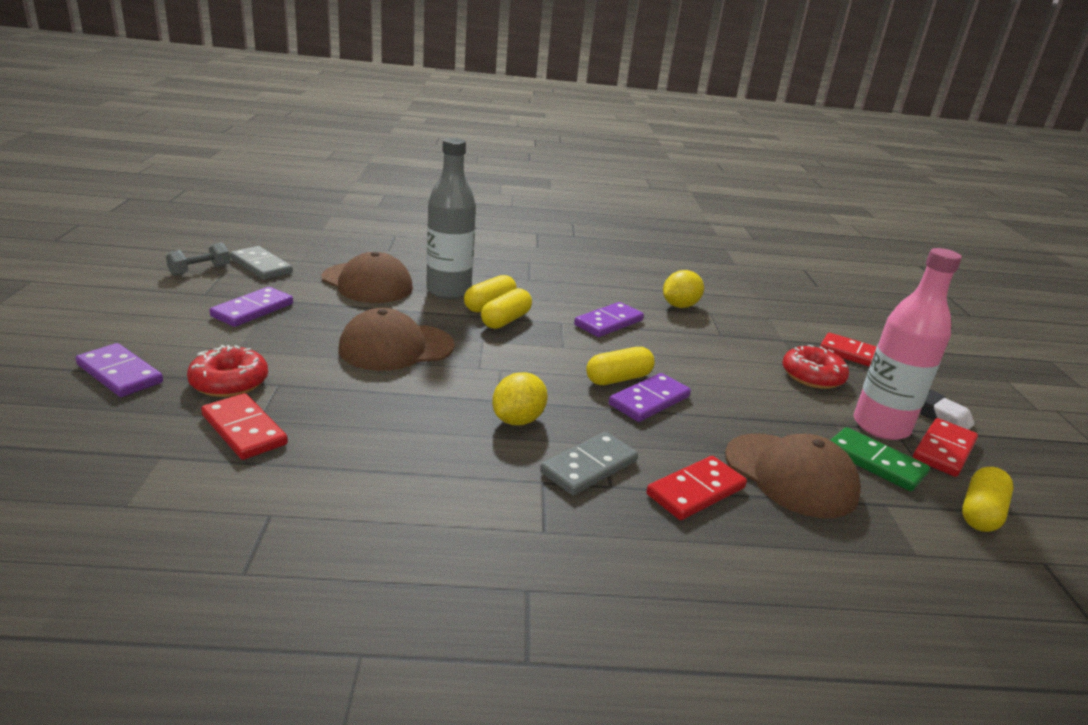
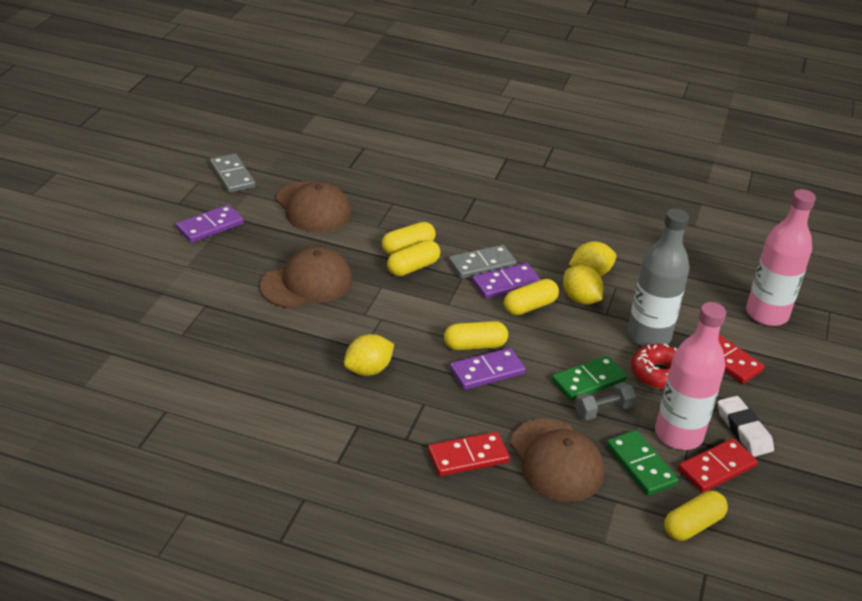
camera: 20 degrees right, 10 degrees up
purple domino [76,343,163,397] -> none
grey dumbbell [166,242,230,276] -> grey dumbbell moved to [575,382,636,420]
red donut [187,345,268,397] -> none
red domino [201,393,288,460] -> none
brown cap [339,308,454,371] -> brown cap turned 150 degrees clockwise [260,246,353,308]
grey bottle [426,138,476,299] -> grey bottle moved to [627,208,689,347]
grey domino [540,432,638,495] -> grey domino moved to [449,245,517,279]
none -> yellow capsule [504,279,559,316]
none -> green domino [552,355,627,401]
none -> yellow lemon [563,265,604,305]
none -> pink bottle [746,189,816,326]

